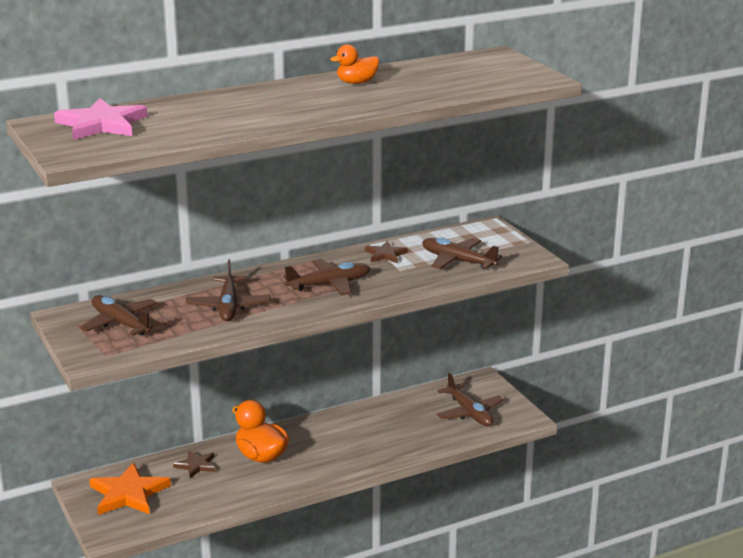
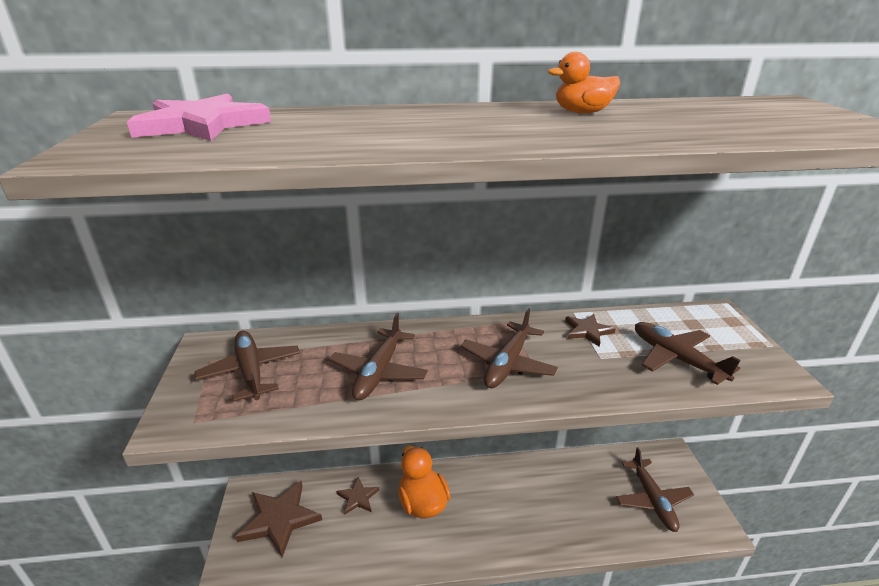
camera: 20 degrees right, 5 degrees up
orange star [89,462,171,515] -> brown star [235,481,322,557]
brown plane [283,259,371,295] -> brown plane turned 120 degrees clockwise [461,308,558,388]

